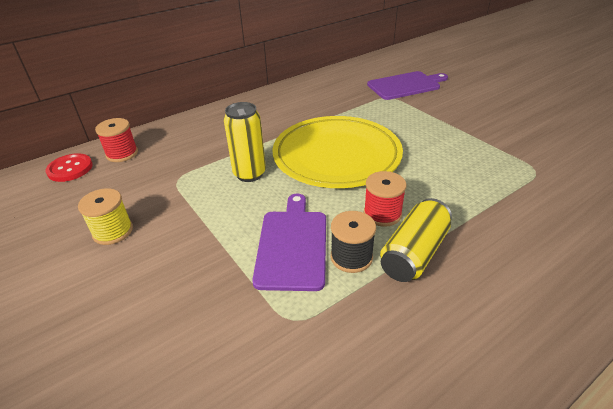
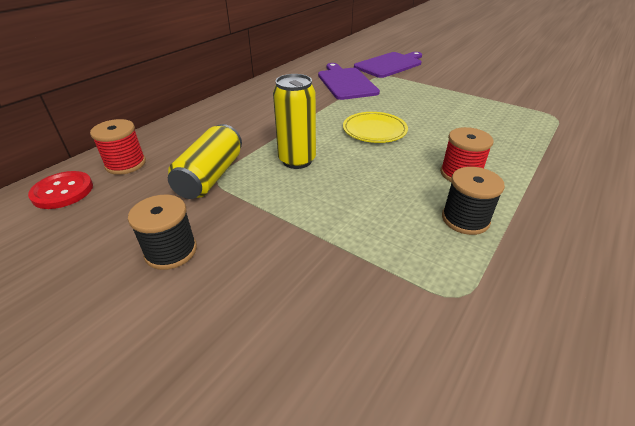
camera: 20 degrees left, 0 degrees up
yellow spool [78,188,133,245] -> black spool [128,195,197,270]
purple cutting board [252,193,326,291] -> purple cutting board moved to [318,63,380,100]
yellow plate [272,116,403,188] -> yellow plate [343,112,408,143], size x0.48
yellow can [380,198,452,282] -> yellow can moved to [168,124,242,199]

